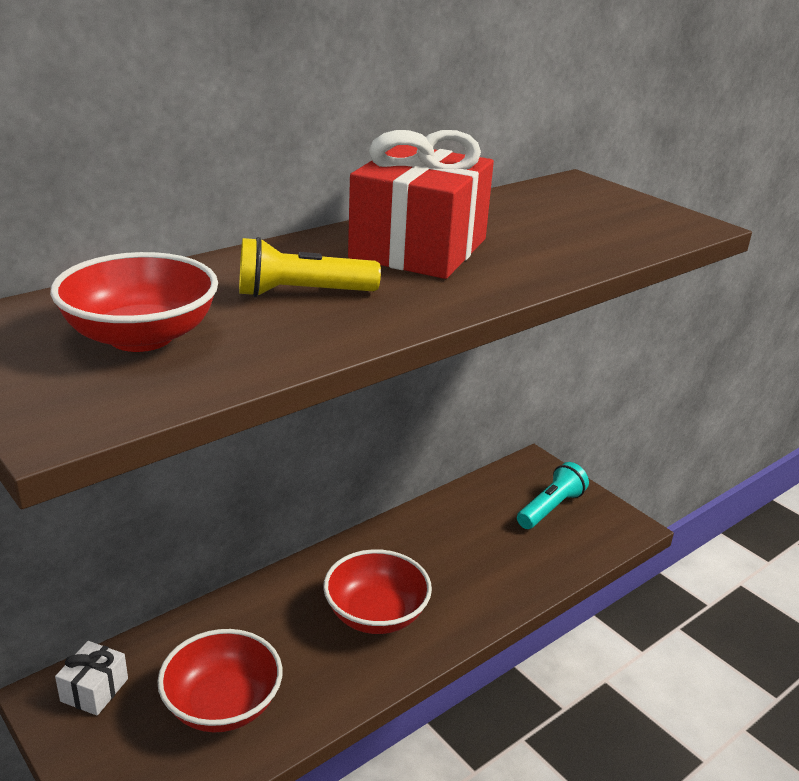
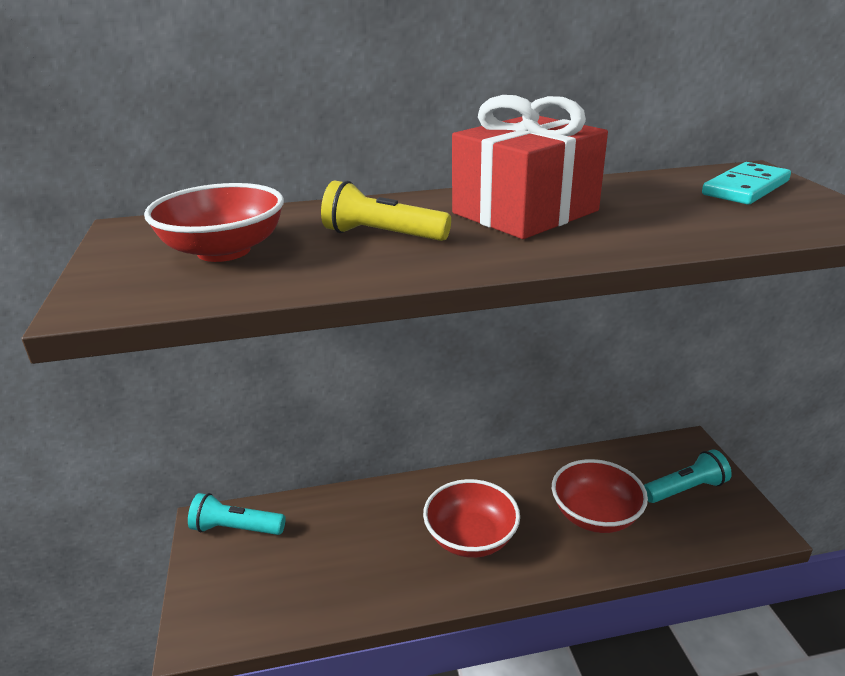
camera: 30 degrees right, 0 degrees up
white gift [55,641,128,716] -> turquoise flashlight [188,493,286,535]
red bowl [157,629,283,732] -> red bowl moved to [552,459,648,533]
none -> turquoise domino [702,162,791,204]

